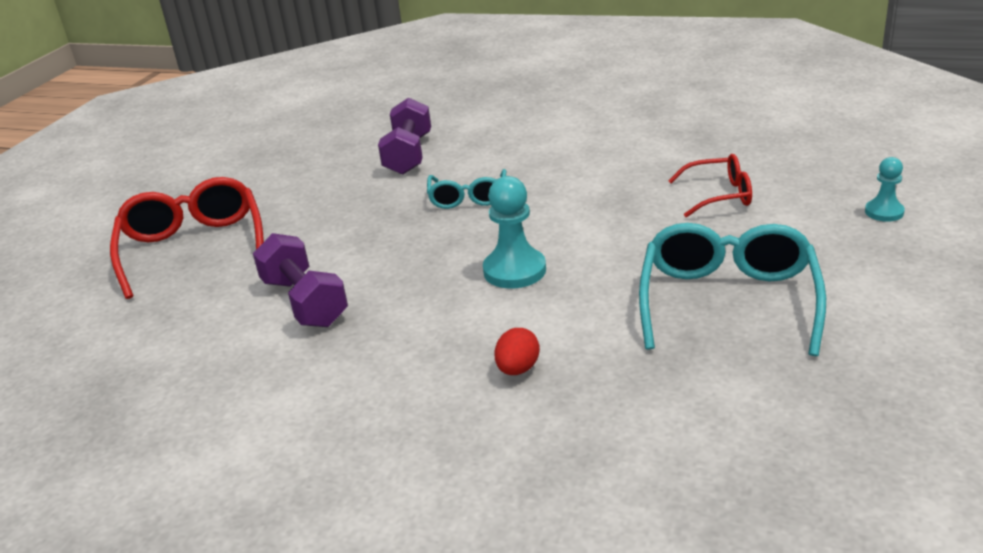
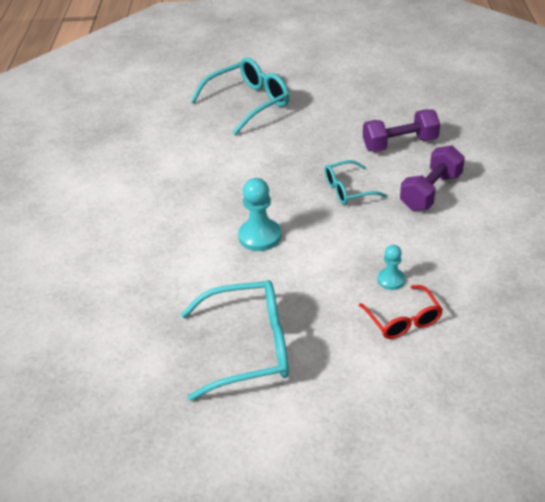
camera: 70 degrees right, 10 degrees up
red glasses [110,177,264,299] -> turquoise glasses [190,57,290,135]
purple dumbbell [253,233,348,327] -> purple dumbbell moved to [400,145,465,211]
red egg [494,328,540,375] -> none
turquoise pawn [865,157,905,222] -> turquoise pawn moved to [377,245,405,290]

